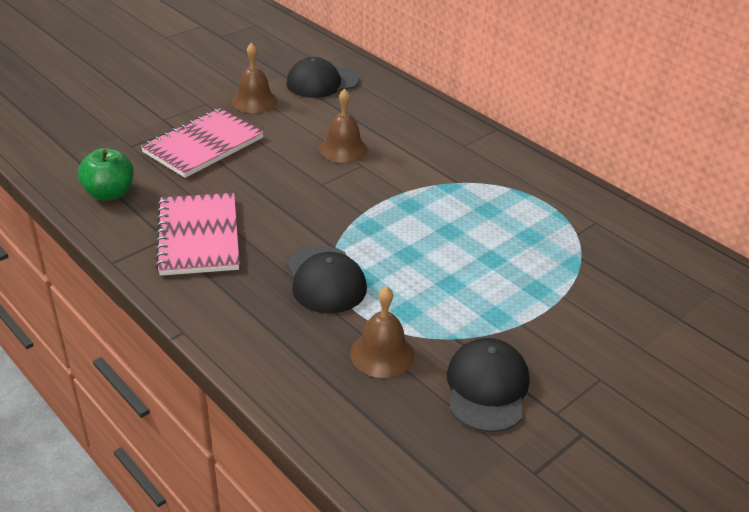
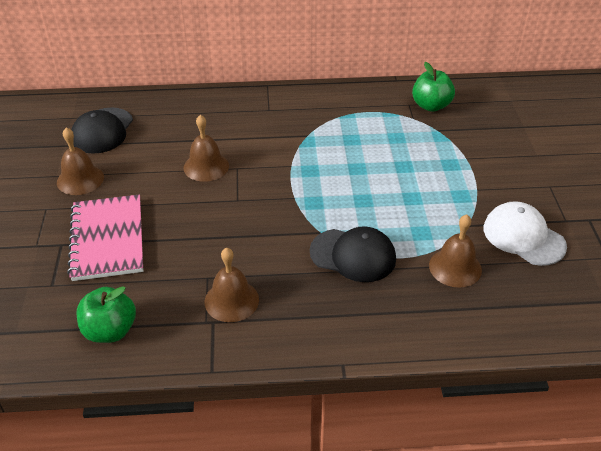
camera: 50 degrees left, 5 degrees up
pink notebook [155,193,240,276] -> brown bell [204,247,259,322]
black cap [447,338,529,432] -> white cap [484,201,567,266]
none -> green apple [412,62,455,112]

